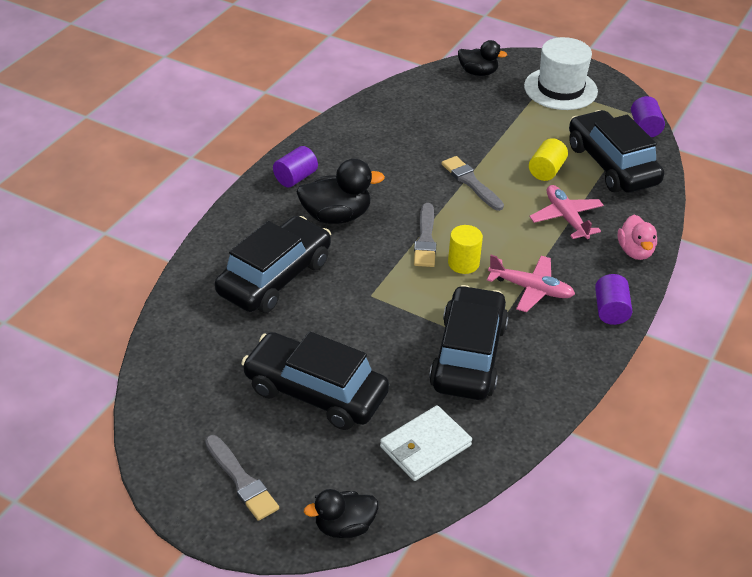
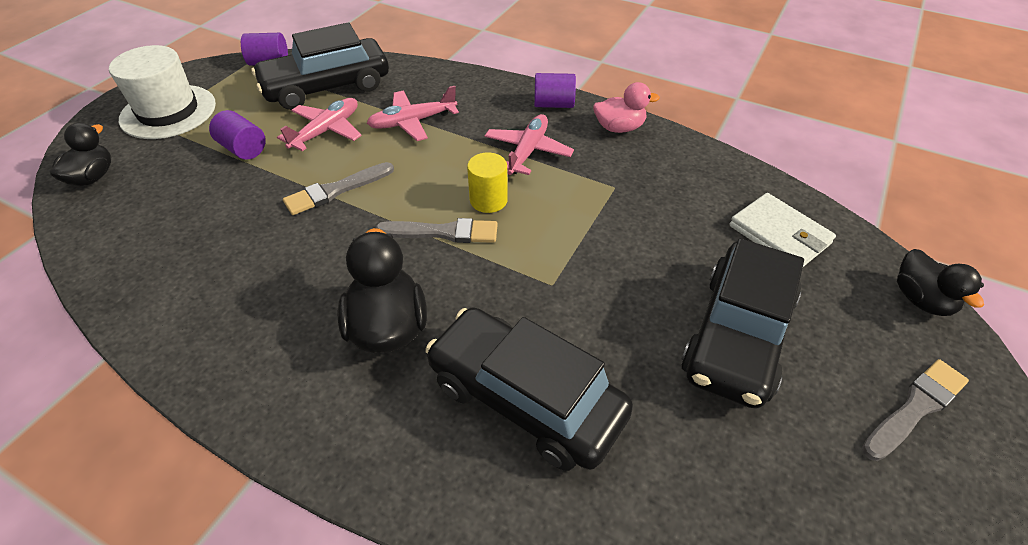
camera: 90 degrees left, 5 degrees up
purple cylinder [273,146,318,187] -> purple cylinder moved to [209,110,266,160]
black car [429,285,509,400] -> none
yellow cylinder [529,138,568,181] -> pink plane [277,98,362,151]
pink duck [618,215,657,260] -> pink duck moved to [593,82,660,133]

